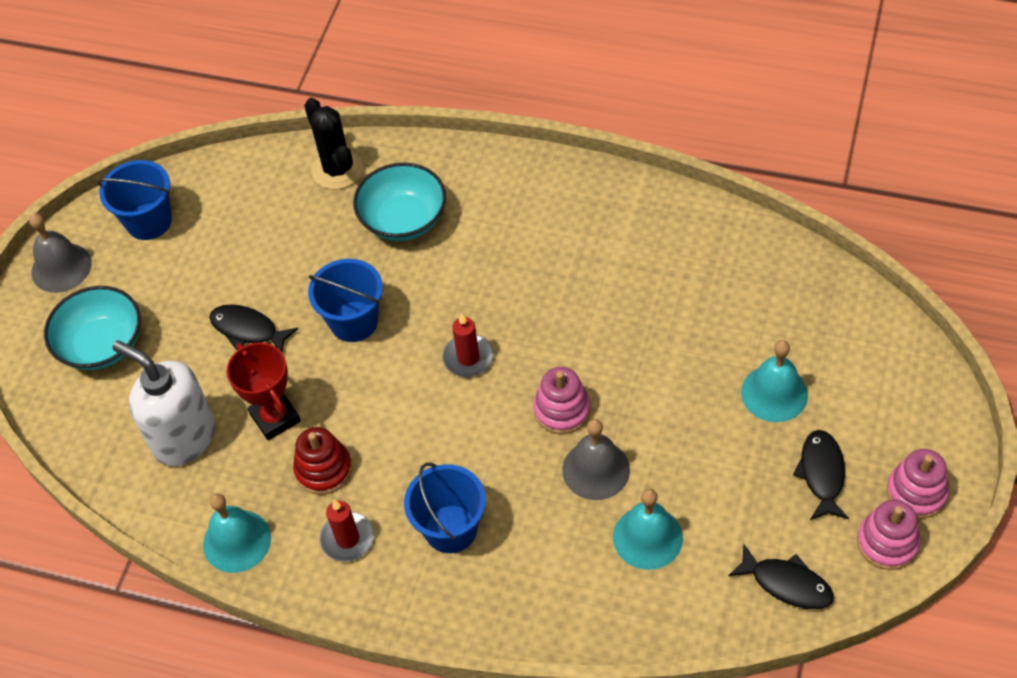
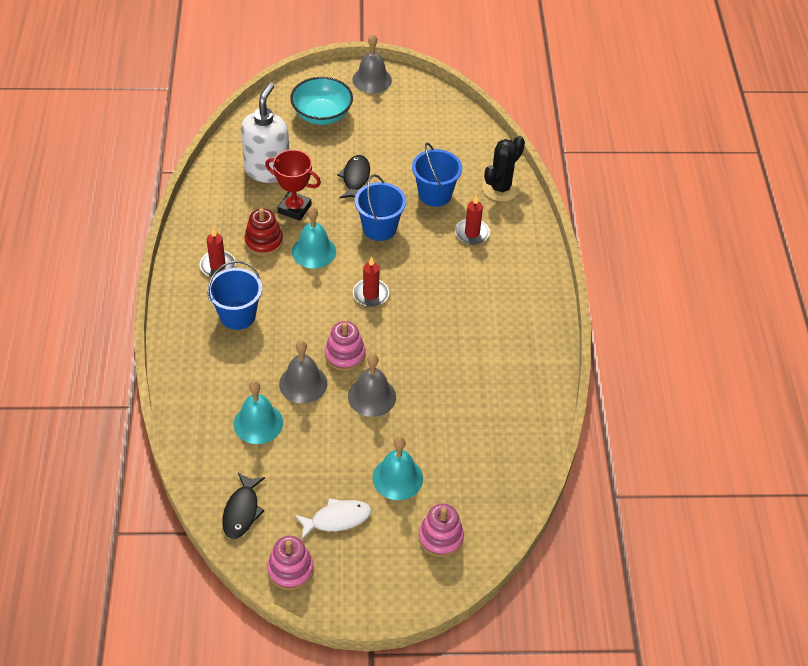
camera: 65 degrees right, 5 degrees down
blue bucket [97,160,172,240] -> blue bucket moved to [412,143,462,207]
turquoise bell [203,493,271,573] -> turquoise bell moved to [292,206,336,268]
red trophy [226,342,301,440] -> red trophy turned 75 degrees clockwise [265,150,321,221]
turquoise bowl [353,163,446,241] -> red candle [455,195,490,245]
black fish [793,430,849,520] -> white fish [295,498,371,539]
pink stacking toy [887,449,950,519] -> pink stacking toy moved to [419,503,464,557]
none -> grey bell [348,354,396,417]

